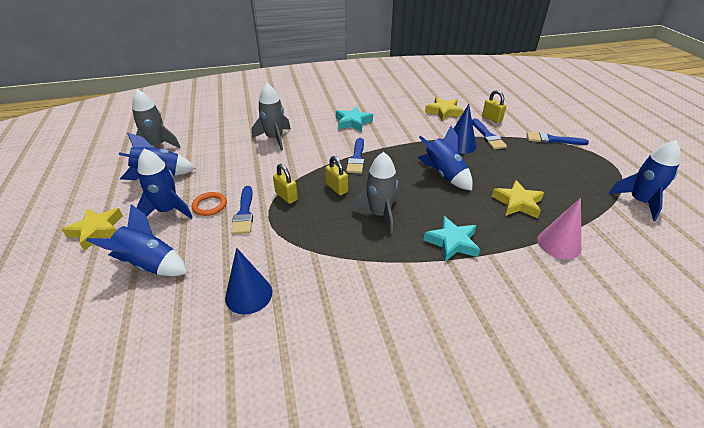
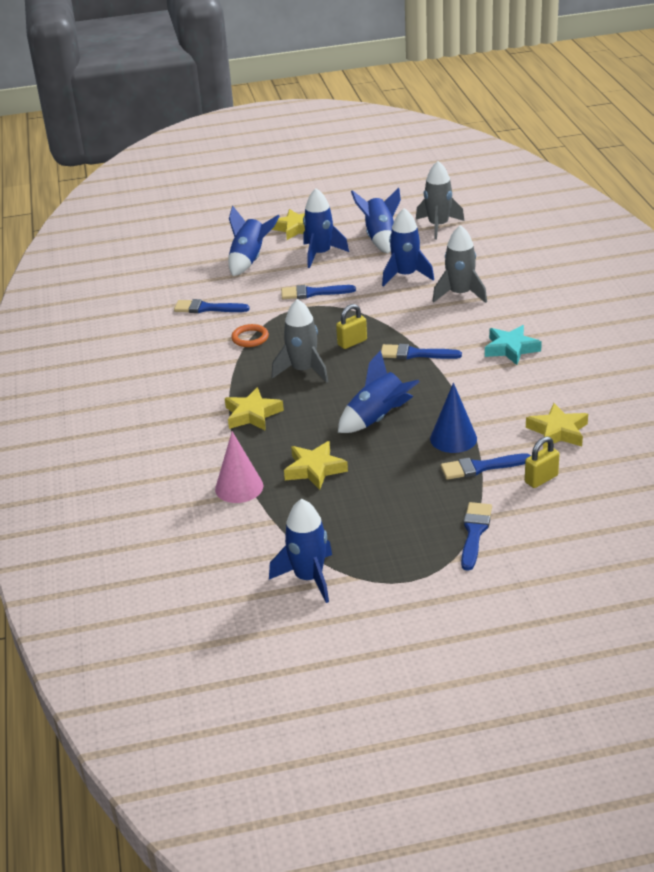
camera: 95 degrees right, 5 degrees down
orange ring [192,192,227,216] -> orange ring moved to [231,324,269,347]
blue cone [225,248,272,314] -> blue brush [174,299,250,313]
yellow padlock [273,164,298,204] -> none
turquoise star [424,216,480,262] -> yellow star [225,387,284,431]
none -> blue rocket [382,208,434,287]

